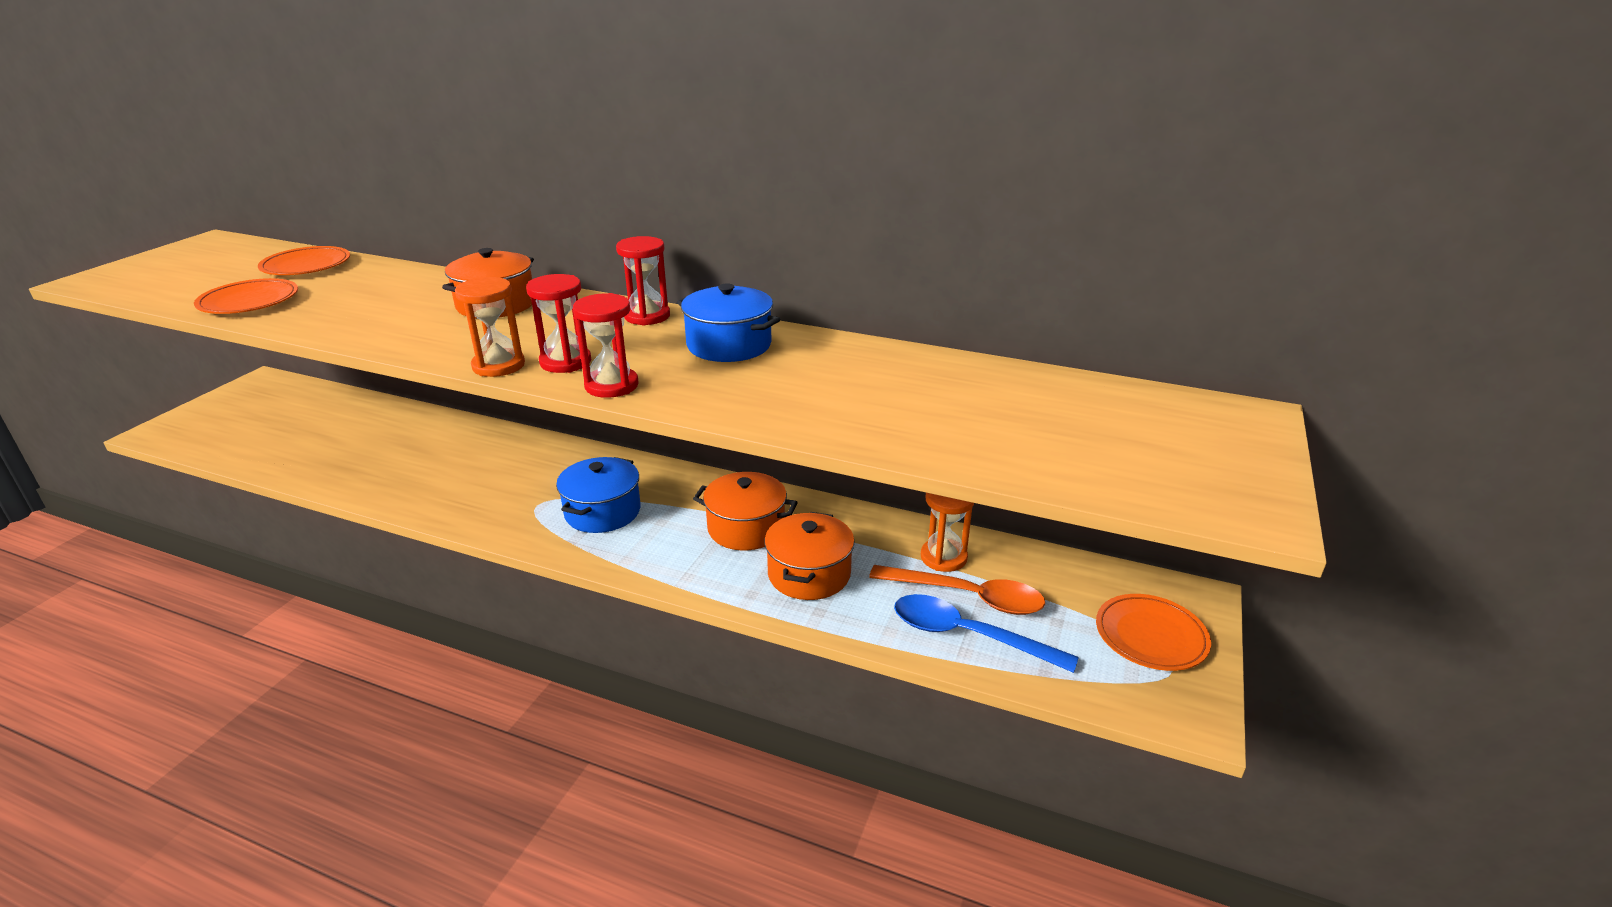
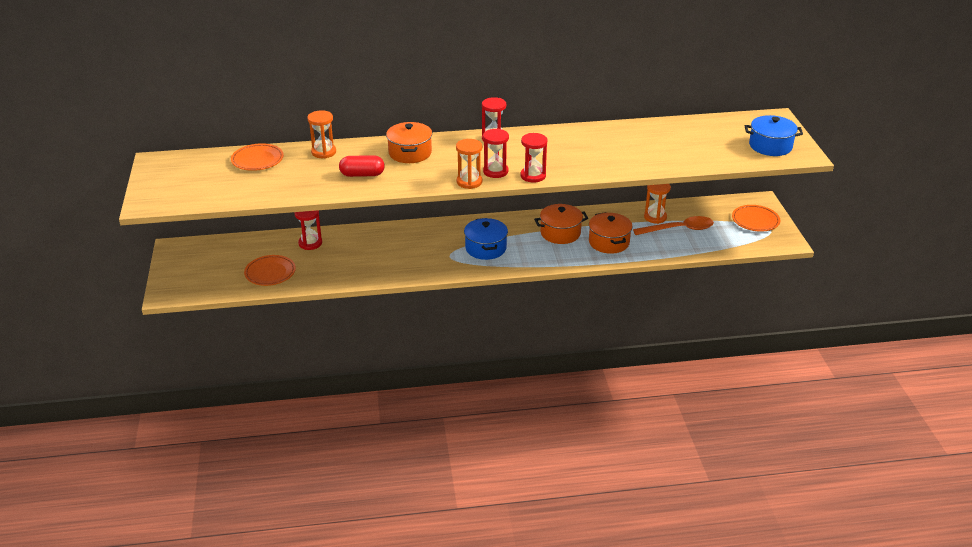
camera: 30 degrees left, 5 degrees up
orange plate [194,278,298,314] -> orange plate moved to [244,255,296,286]
blue pot [677,283,780,362] -> blue pot moved to [745,115,803,156]
blue spoon [894,594,1079,673] -> none
none -> red hourglass [295,210,322,250]
none -> orange hourglass [307,110,336,159]
none -> red capsule [339,155,385,177]

